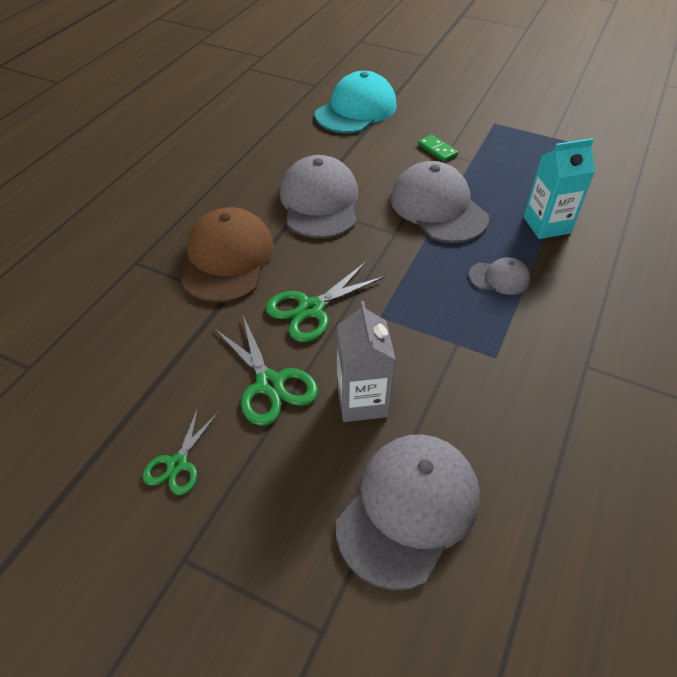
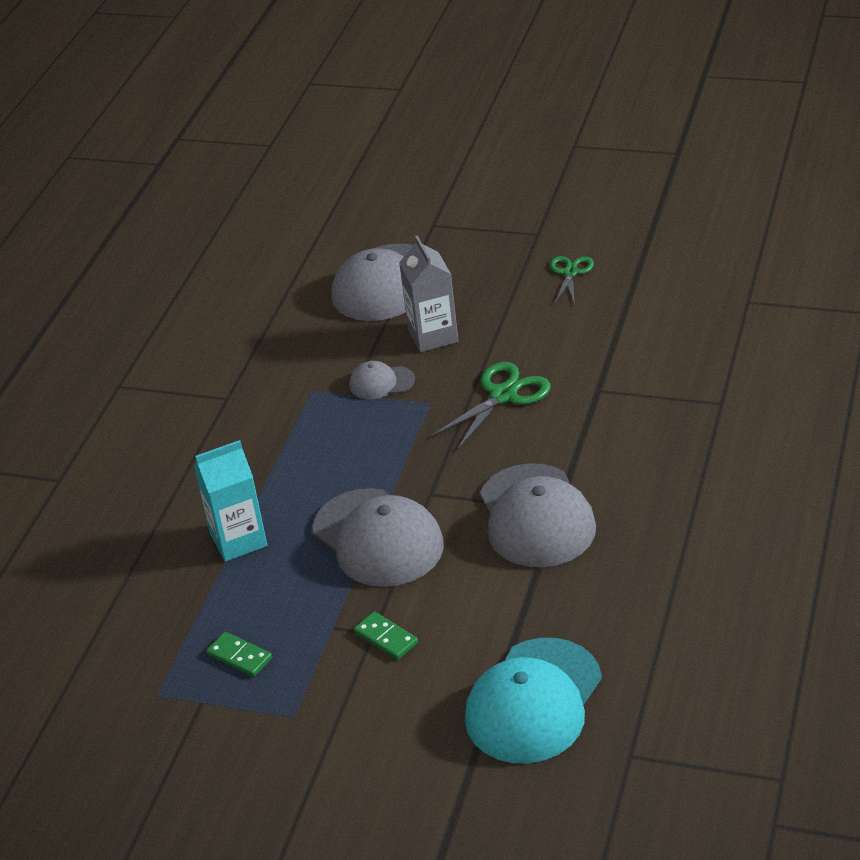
camera: 175 degrees right, 10 degrees down
brown cap [181,207,274,303] -> none
green scissors [214,316,318,426] -> none
grey cap [468,257,530,295] -> grey cap moved to [349,361,415,399]
none -> green domino [207,632,272,677]

